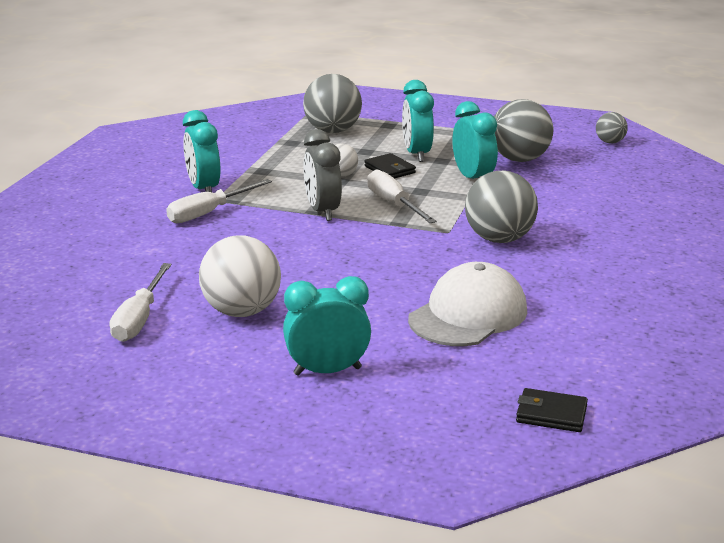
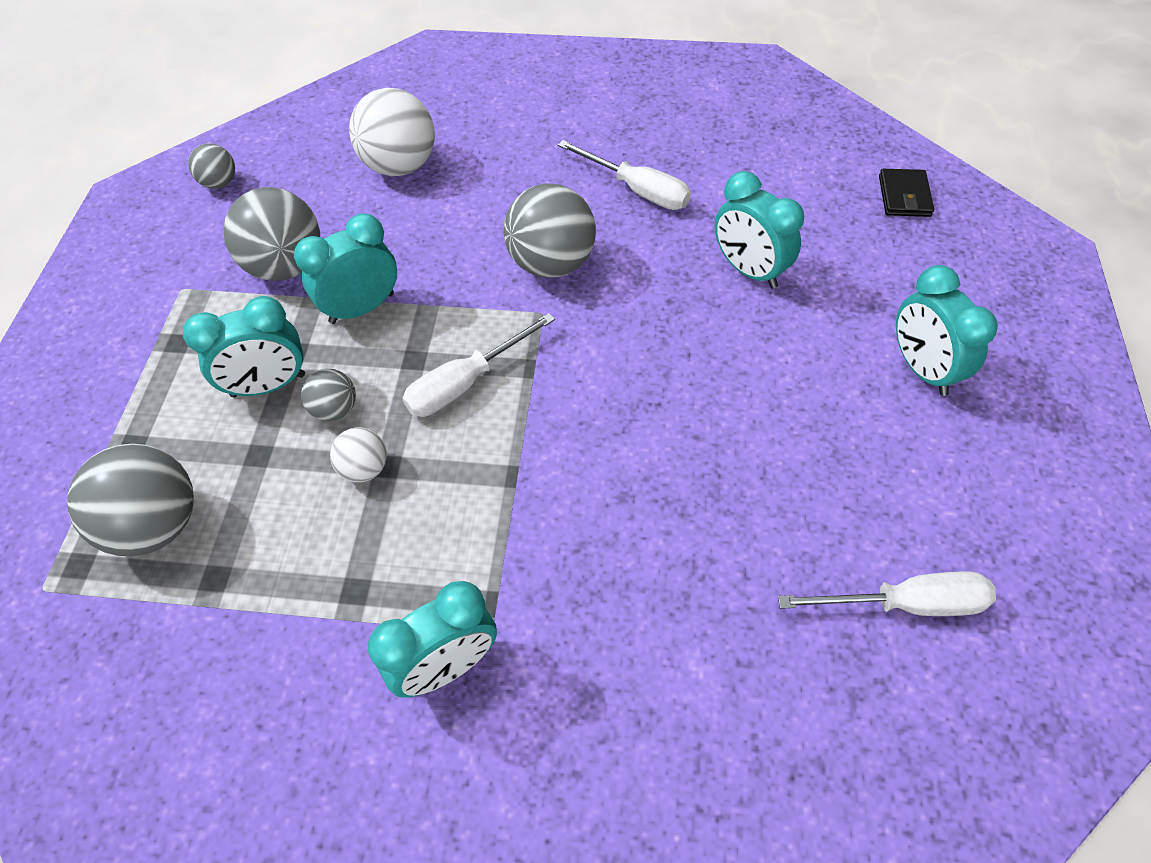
camera: 100 degrees left, 30 degrees up
white screwdriver [166,179,272,223] -> white screwdriver moved to [558,140,691,210]
white ball [199,235,281,317] -> white ball moved to [349,88,435,176]
grey clock [303,129,342,221] -> none
black wallet [364,153,416,178] -> grey ball [301,369,356,421]
white cap [408,262,527,346] -> turquoise clock [715,171,804,289]

